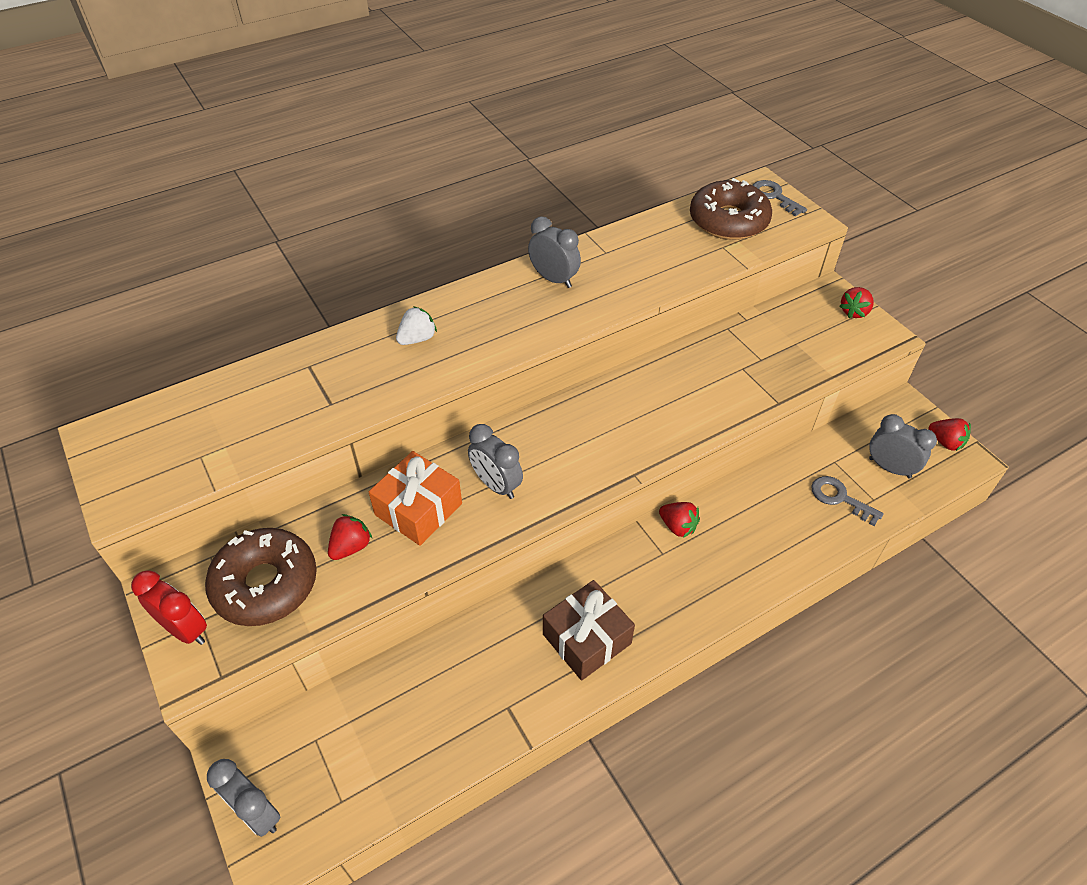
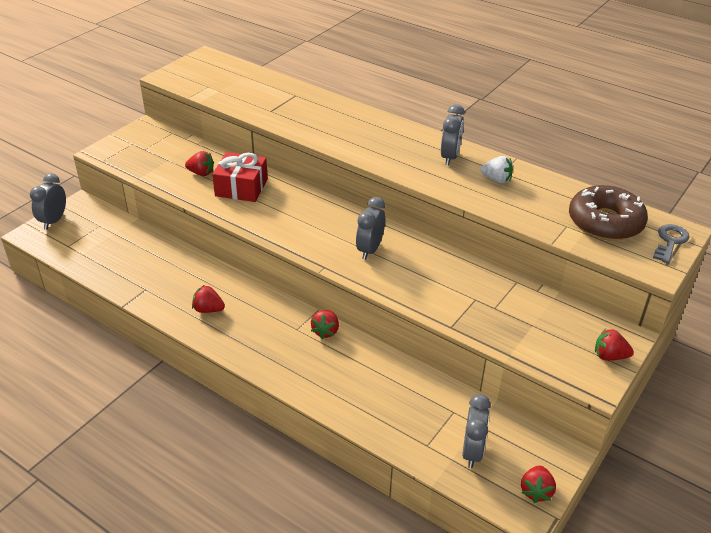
camera: 65 degrees right, 10 degrees down
red clock [131,570,207,645] -> none
brown donut [205,528,317,626] -> none
orange gift [369,451,462,546] -> red gift [212,152,268,202]
white strawberry [396,306,437,345] -> white strawberry moved to [481,156,513,184]
grey clock [468,424,523,499] -> grey clock moved to [356,197,385,260]
brown gift [543,580,635,681] -> red strawberry [192,285,225,313]
grey key [811,476,884,526] -> none

